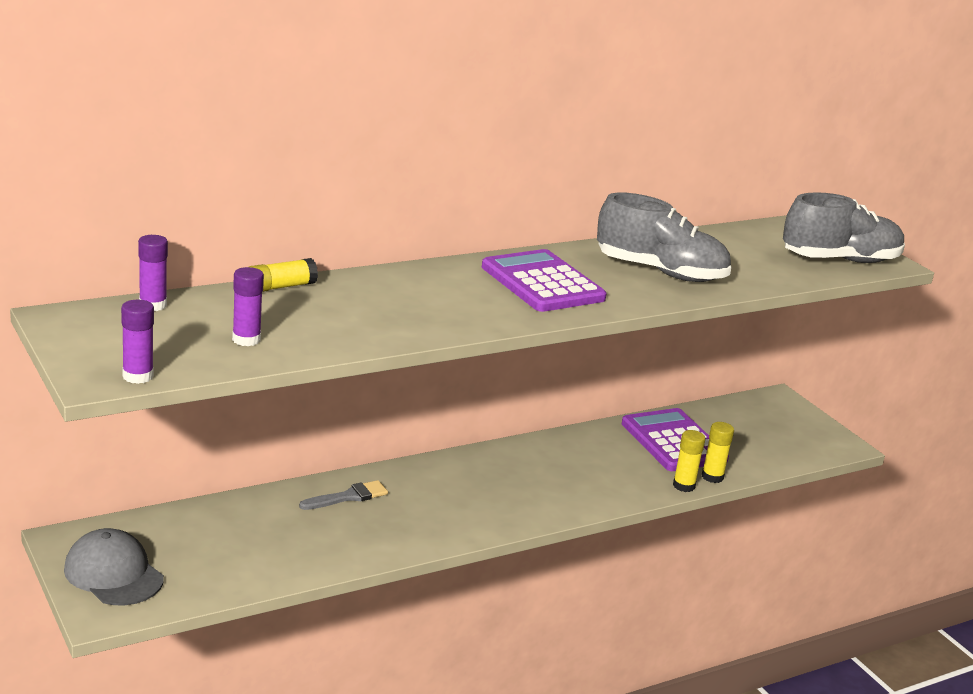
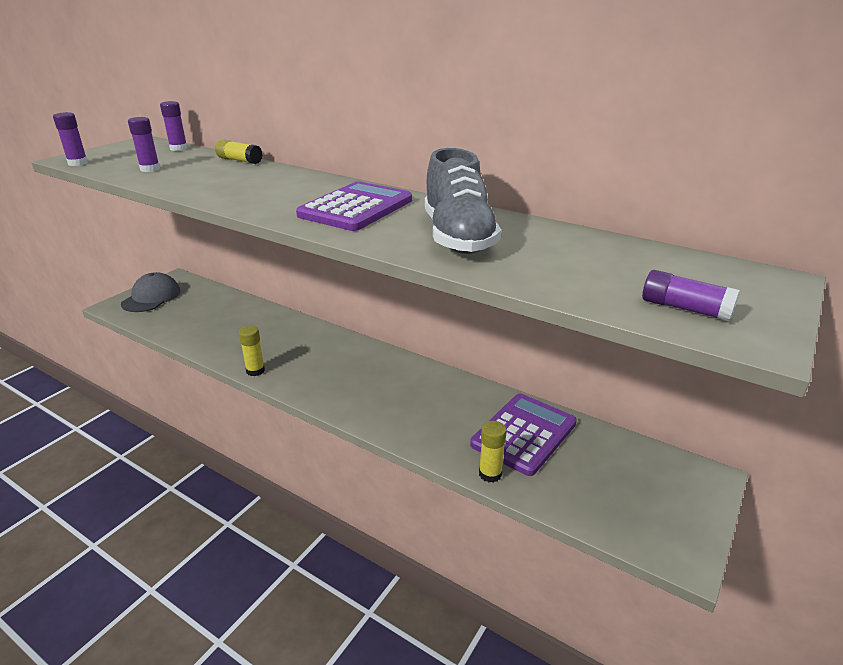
camera: 65 degrees right, 5 degrees up
grey brush [299,480,388,510] -> none
yellow glue stick [673,430,705,492] -> yellow glue stick moved to [238,326,265,376]
grey shoe [783,192,905,263] -> purple glue stick [642,270,740,322]

